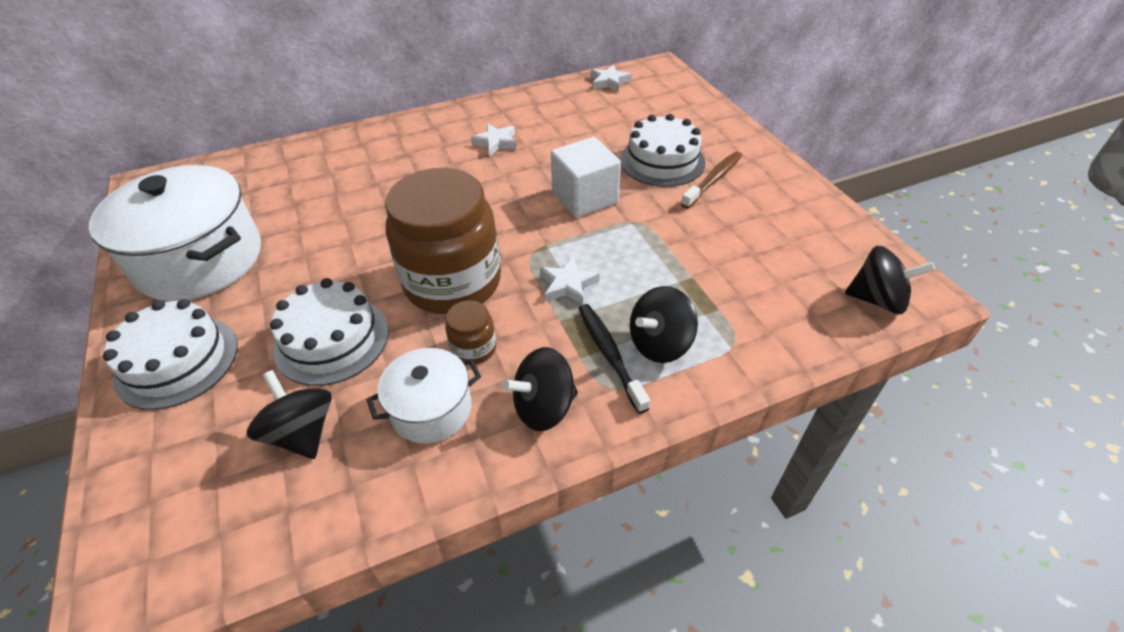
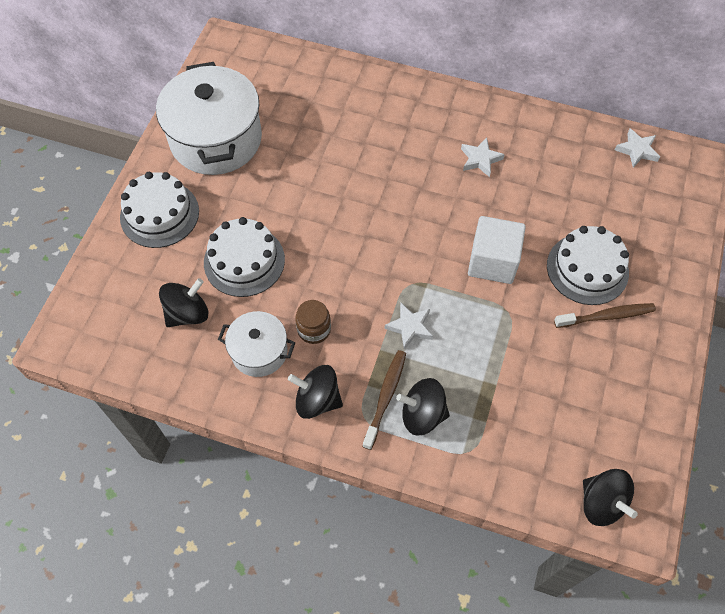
camera: 40 degrees right, 15 degrees up
black spinning top [247,370,332,459] -> black spinning top turned 45 degrees clockwise [159,278,209,327]
brown jar [385,168,501,314] -> none
black toothbrush [579,304,650,414] -> brown toothbrush [362,350,406,450]

